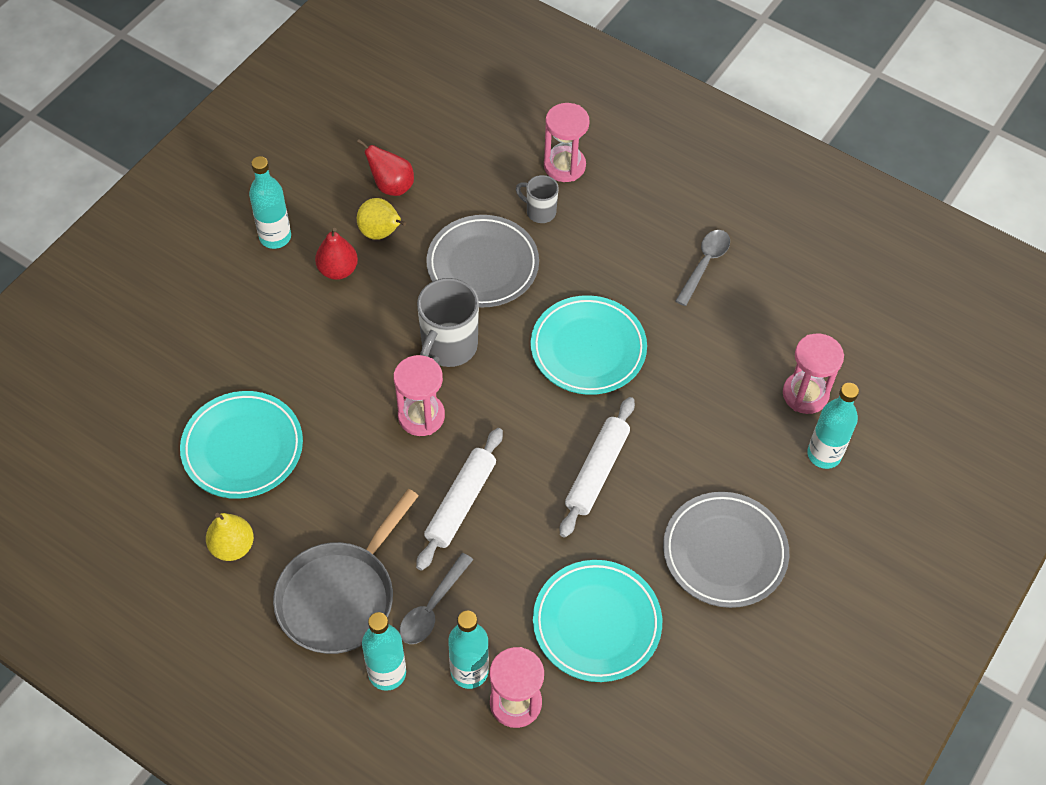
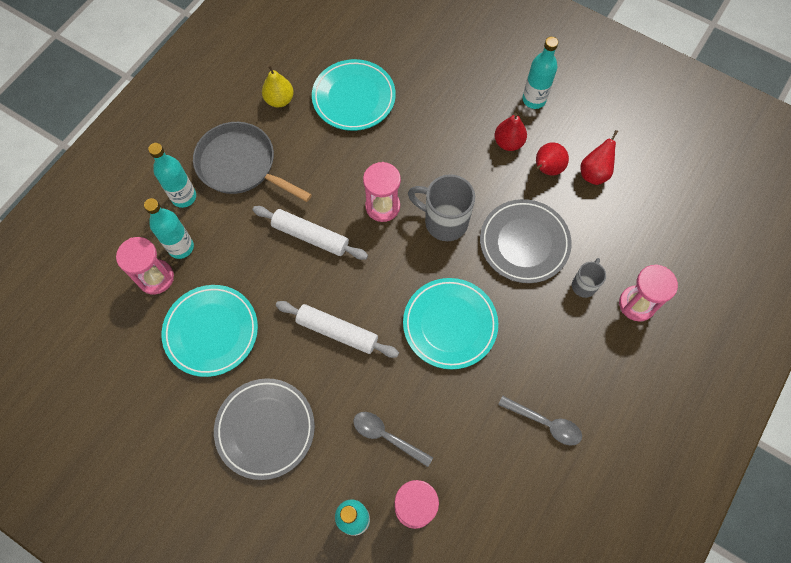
camera: 90 degrees right, 10 degrees up
yellow pear [357,198,406,240] -> red pear [535,142,569,175]
grey spoon [399,553,473,644] -> grey spoon moved to [353,412,433,467]

